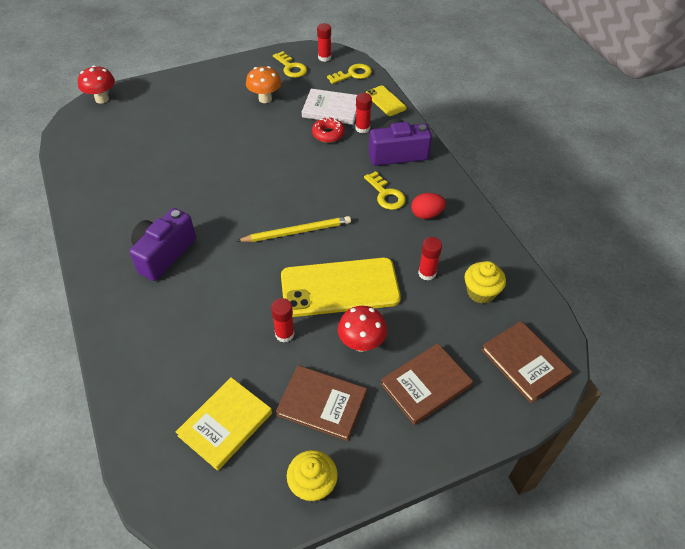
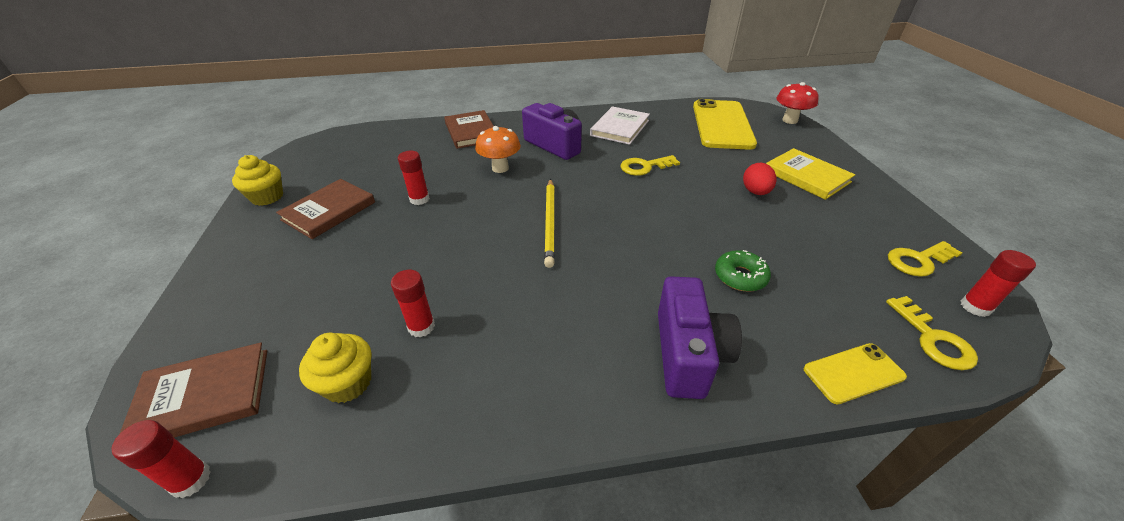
camera: 105 degrees right, 10 degrees down
yellow book [176,377,272,471] -> yellow book moved to [766,148,855,200]
orange mushroom [246,66,281,103] -> orange mushroom moved to [475,126,521,173]
yellow phone [281,258,401,317] -> yellow phone moved to [693,99,757,150]
white book [302,89,357,125] -> white book moved to [590,106,650,145]
red donut [312,117,345,143] -> green donut [715,250,771,292]
red mushroom [338,306,387,352] -> none
red glue stick [355,93,372,134] -> red glue stick moved to [111,420,211,498]
yellow key [364,171,406,210] -> yellow key moved to [621,155,680,176]
brown book [380,343,473,425] -> brown book moved to [444,110,494,149]
red egg [411,193,446,219] -> red egg moved to [743,163,776,195]

